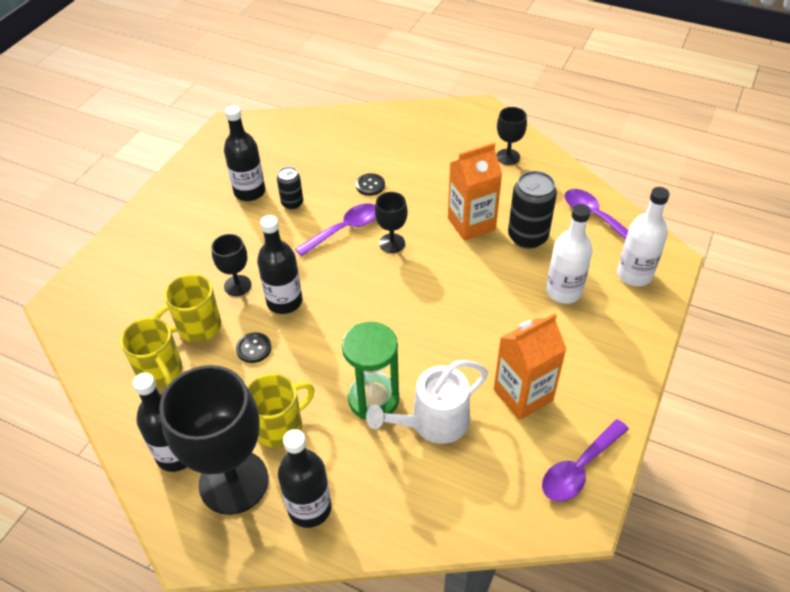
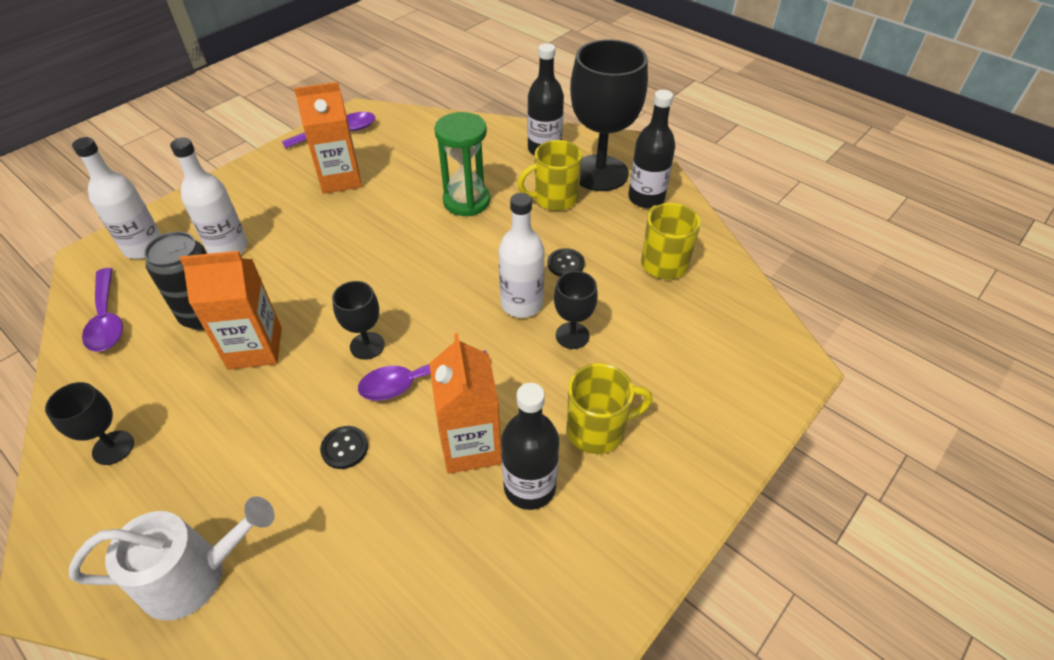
camera: 165 degrees left, 0 degrees up
yellow mug [154,274,221,342] -> yellow mug moved to [567,363,653,454]
black bottle [257,215,302,314] -> white bottle [499,193,545,318]
black can [277,167,303,210] -> orange carton [429,333,502,474]
white watering can [366,360,488,444] -> white watering can moved to [69,496,275,621]

